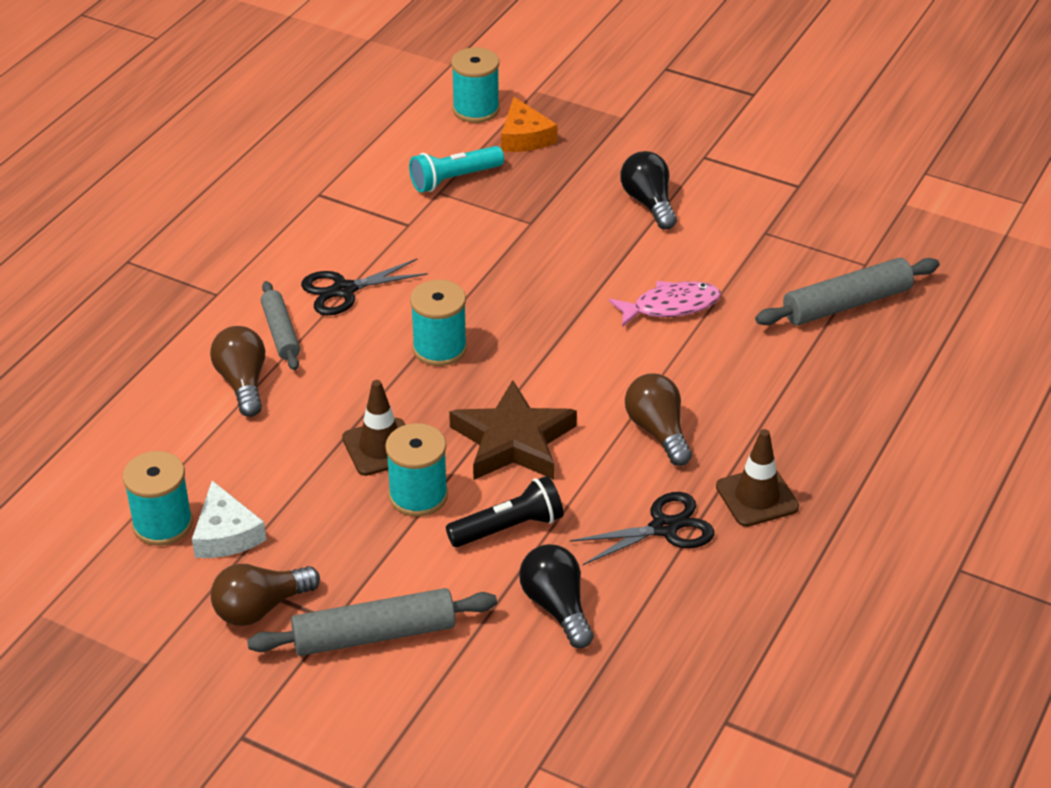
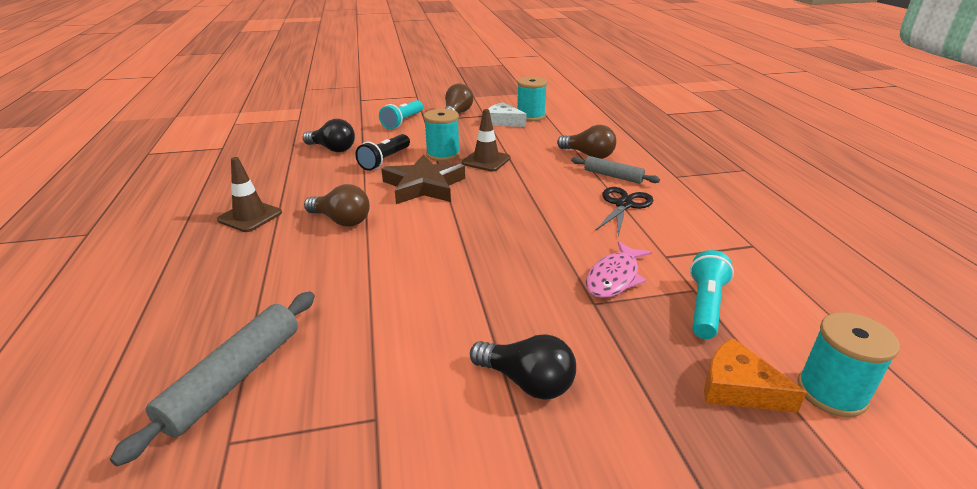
camera: 140 degrees right, 10 degrees down
grey rolling pin [247,588,497,656] -> turquoise flashlight [379,100,423,129]
turquoise spool [410,280,467,366] -> none
black scissors [570,492,714,565] -> none
pink fish [609,281,721,327] -> pink fish moved to [586,241,652,298]

